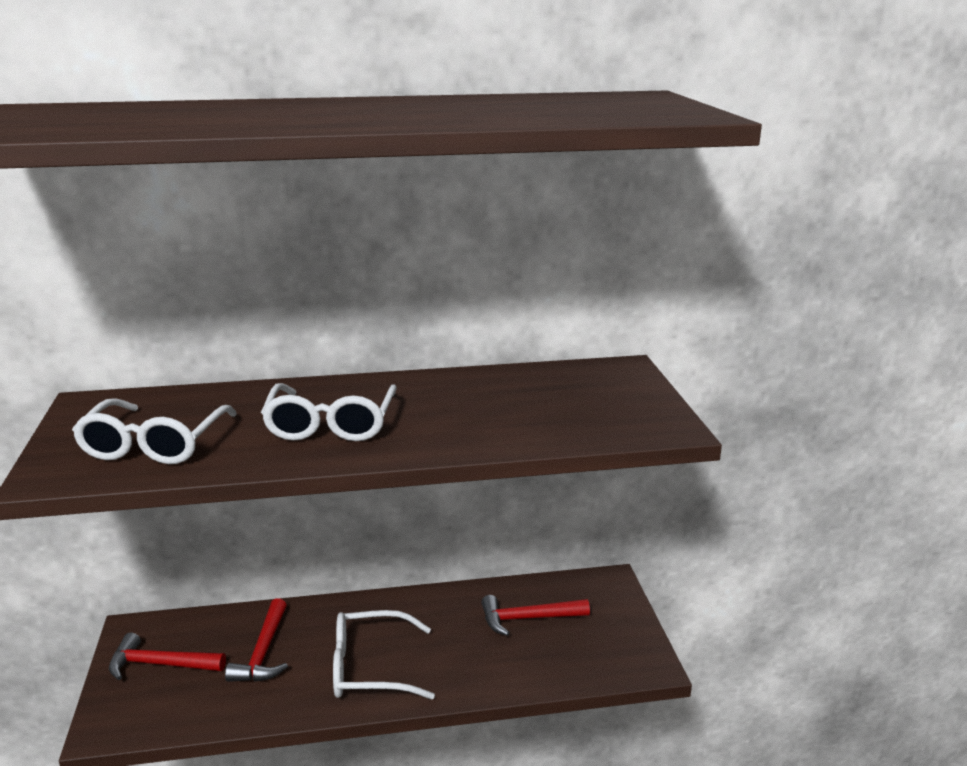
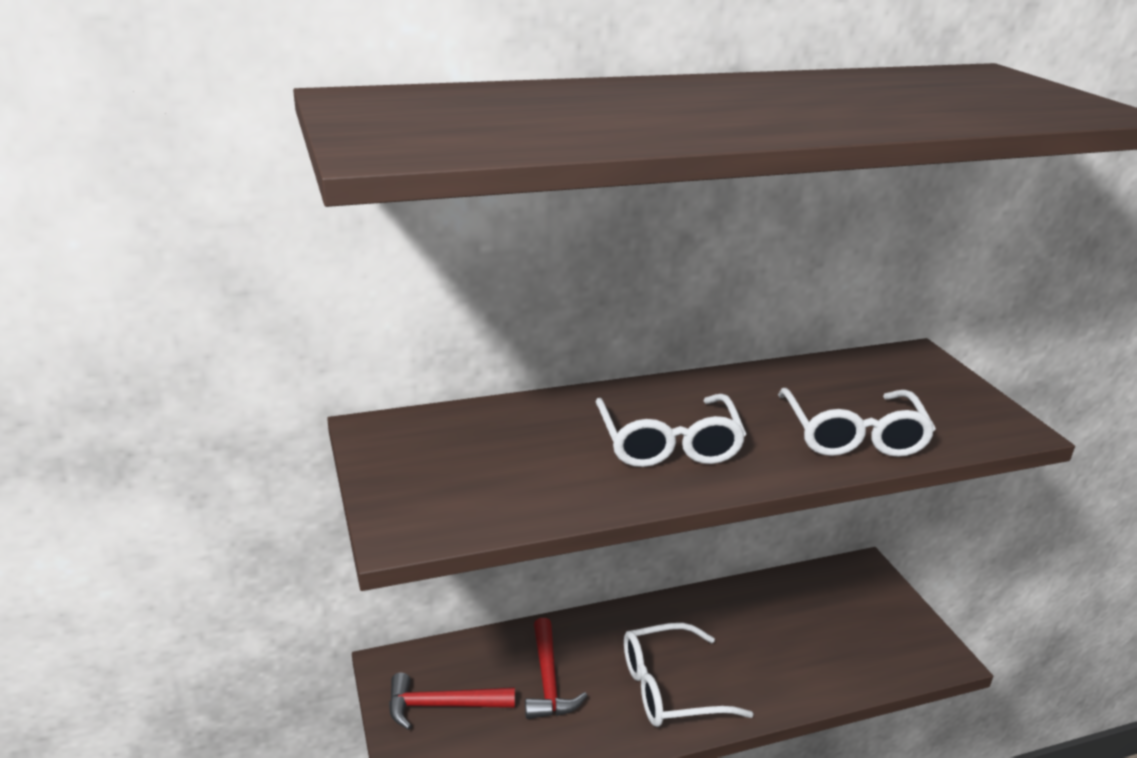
camera: 10 degrees left, 5 degrees up
white glasses [72,398,237,464] -> white glasses moved to [778,388,936,457]
red hammer [481,595,590,636] -> none

